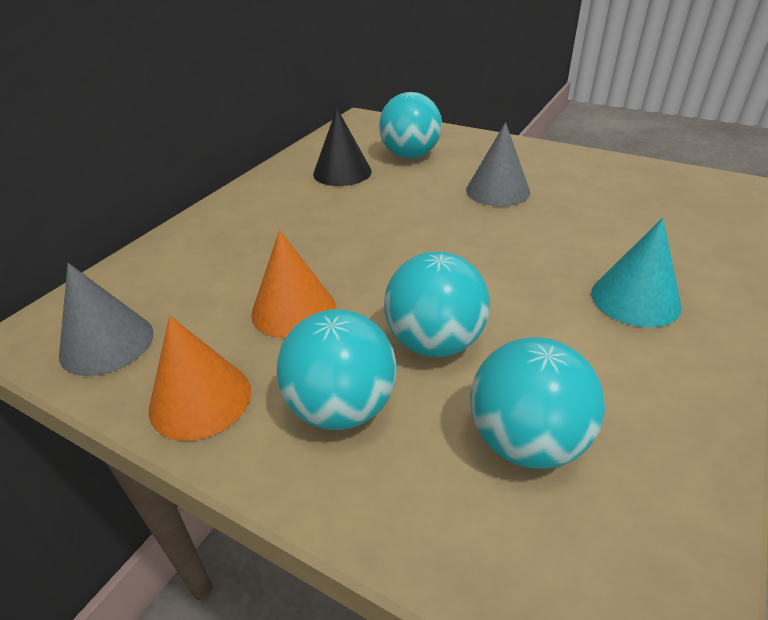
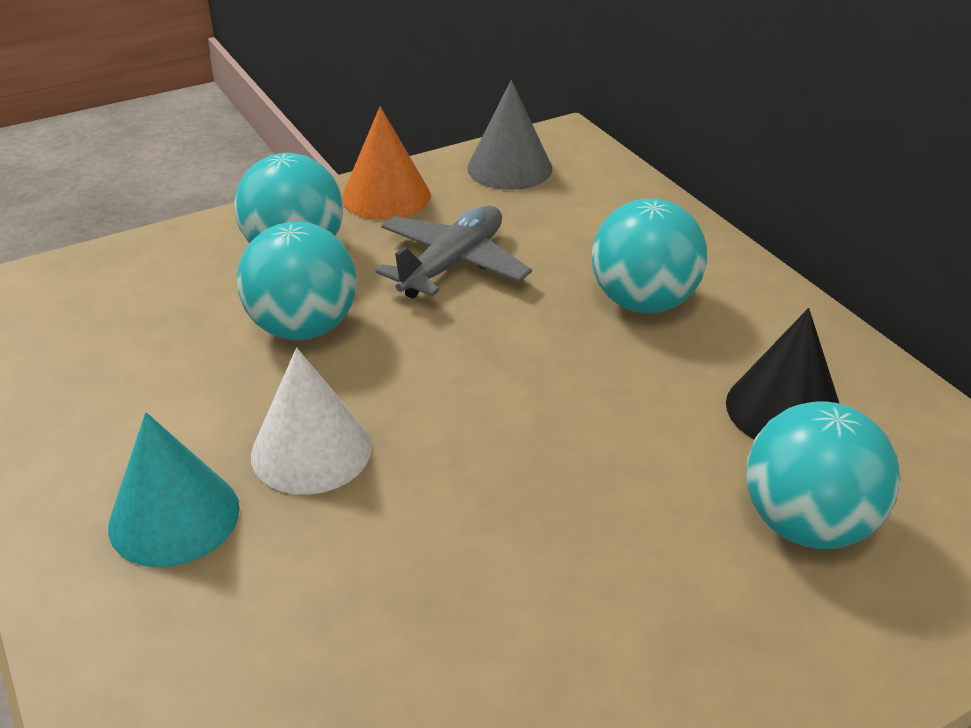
camera: 120 degrees right, 0 degrees up
orange cone [251,230,336,338] -> grey plane [376,206,532,298]
grey cone [466,122,530,207] -> none
turquoise ball [470,337,605,469] -> turquoise ball moved to [592,198,707,313]
none -> white cone [251,348,372,495]

